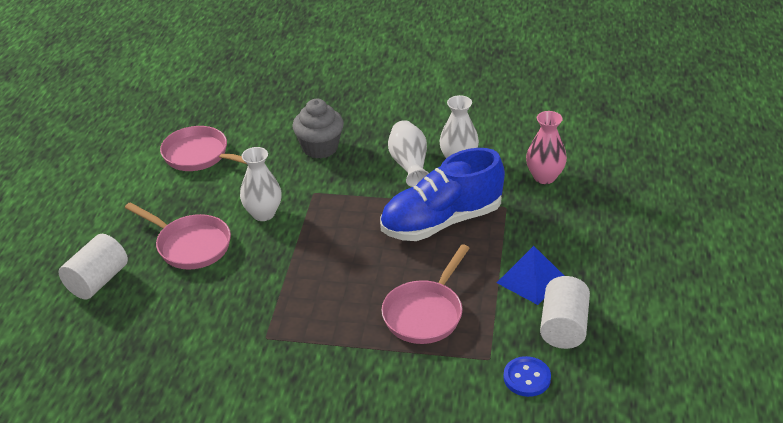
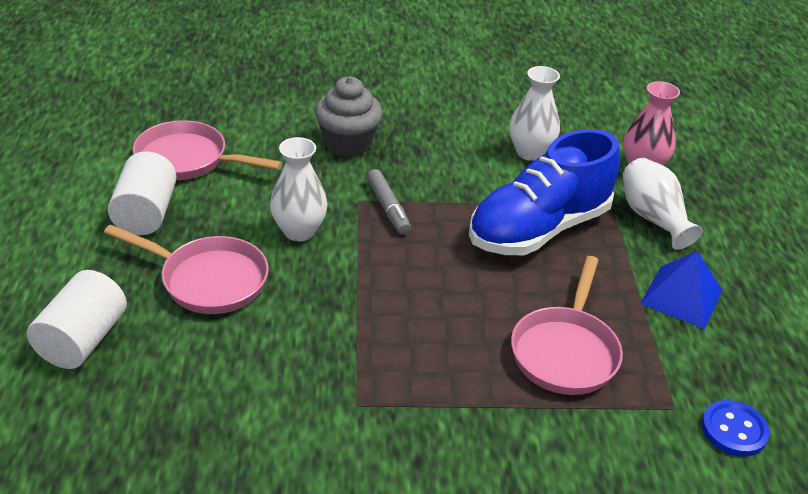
camera: 15 degrees left, 0 degrees up
white vase [388,120,429,187] -> white vase moved to [623,158,703,250]
white cylinder [540,276,590,349] -> white cylinder moved to [108,151,177,235]
none -> grey marker [367,169,411,235]

